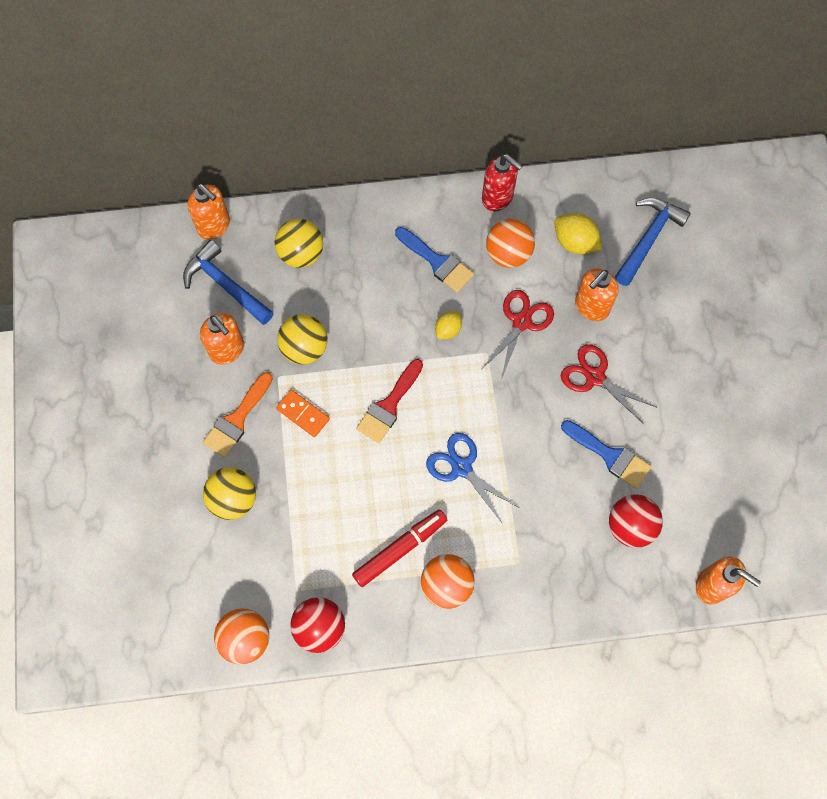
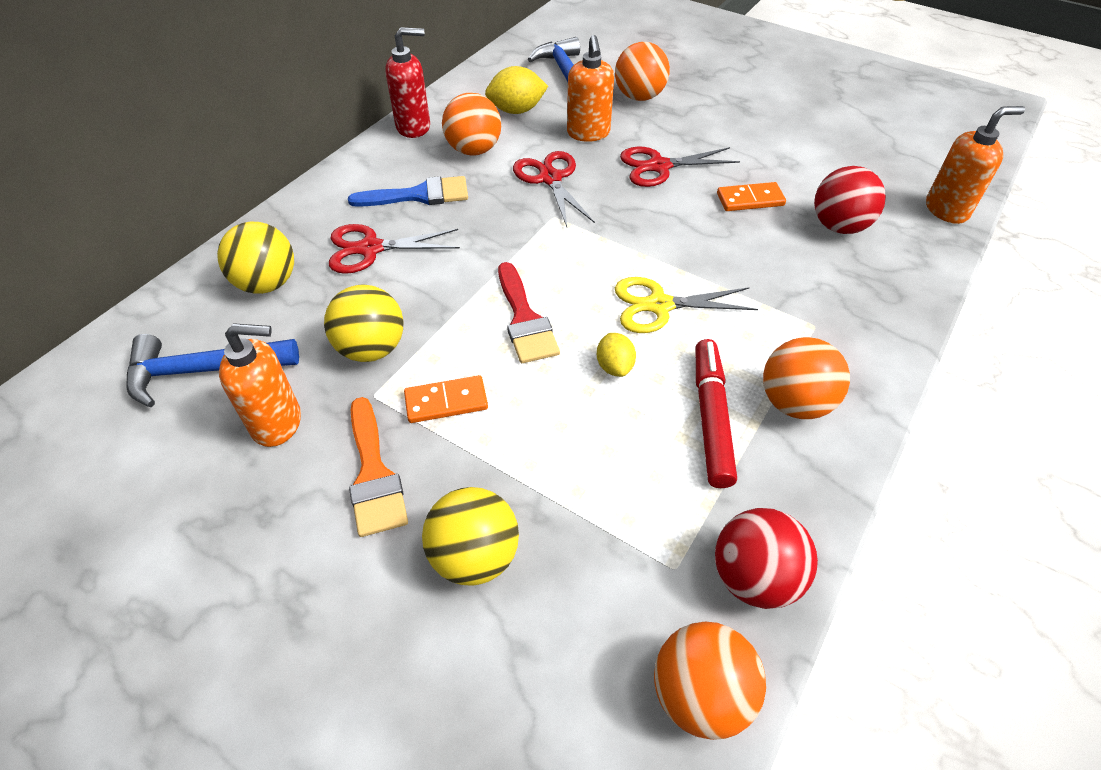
camera: 50 degrees left, 20 degrees down
orange soap dispenser [187,184,230,240] -> none
blue scissors [426,433,518,524] -> yellow scissors [615,277,758,333]
yellow lemon [435,312,462,339] -> yellow lemon moved to [597,333,636,377]
blue brush [561,420,651,489] -> orange domino [717,182,786,211]
none -> red scissors [329,224,460,274]
none -> orange ball [615,42,670,101]

